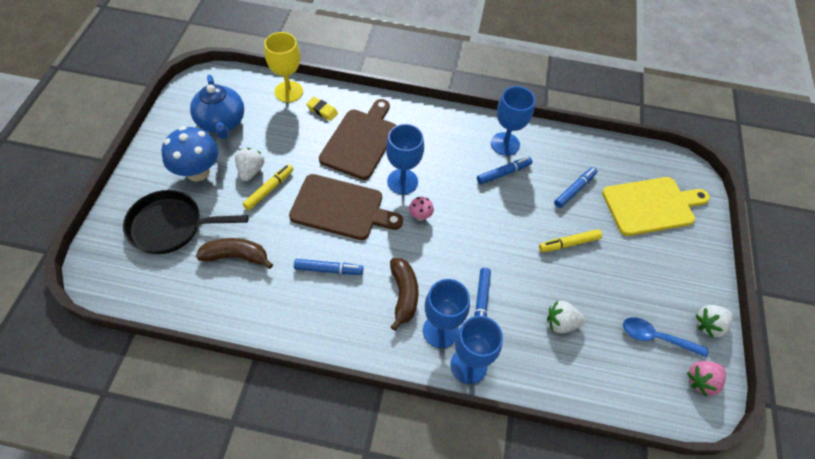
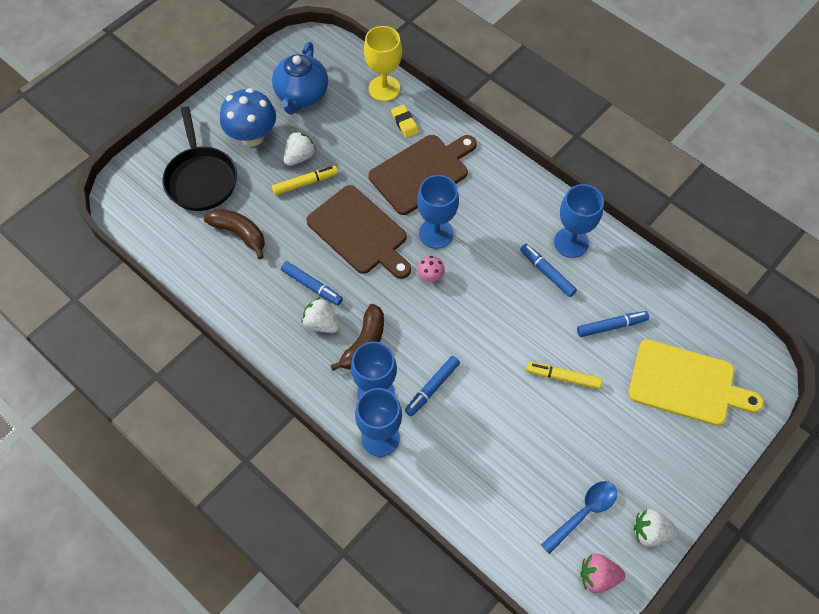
camera: 35 degrees right, 5 degrees up
black pan [123,190,248,254] -> black pan turned 135 degrees counterclockwise [162,107,237,211]
blue marker [477,157,533,185] -> blue marker turned 135 degrees counterclockwise [520,244,577,297]
white strawberry [547,301,586,333] -> white strawberry moved to [301,297,339,333]
blue spoon [623,317,708,358] -> blue spoon turned 90 degrees clockwise [541,481,617,554]

